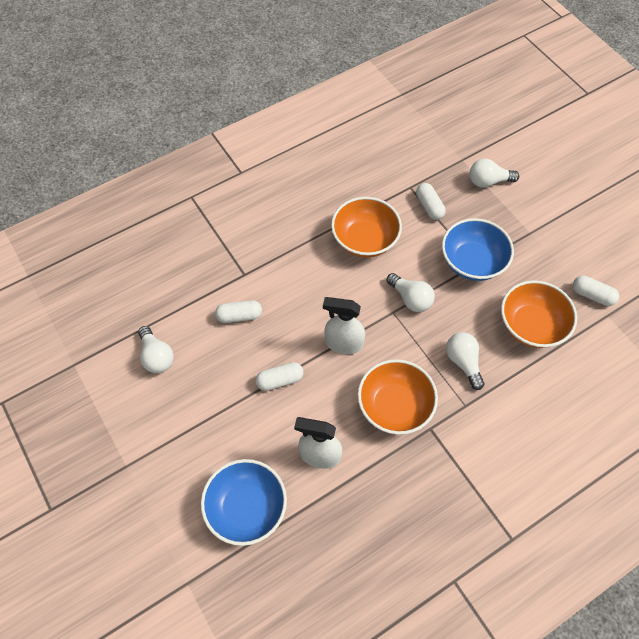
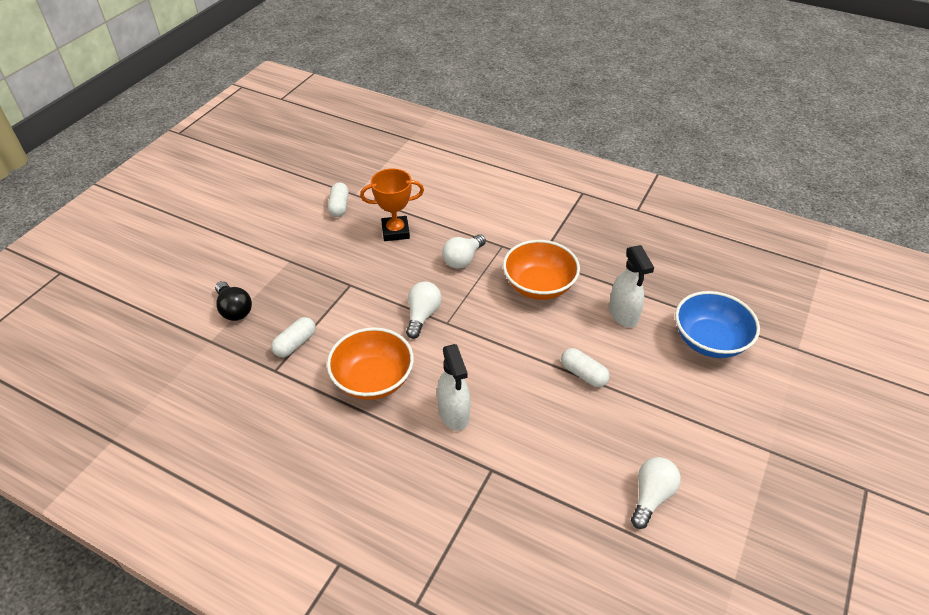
camera: 120 degrees left, 15 degrees down
white capsule [215,300,262,323] -> none
white spray bottle [323,297,365,354] -> white spray bottle moved to [437,344,471,431]
blue bowl [442,218,514,281] -> none
white light bulb [470,159,519,188] -> black light bulb [215,281,252,321]
orange bowl [501,280,577,348] -> orange trophy [360,169,424,241]

